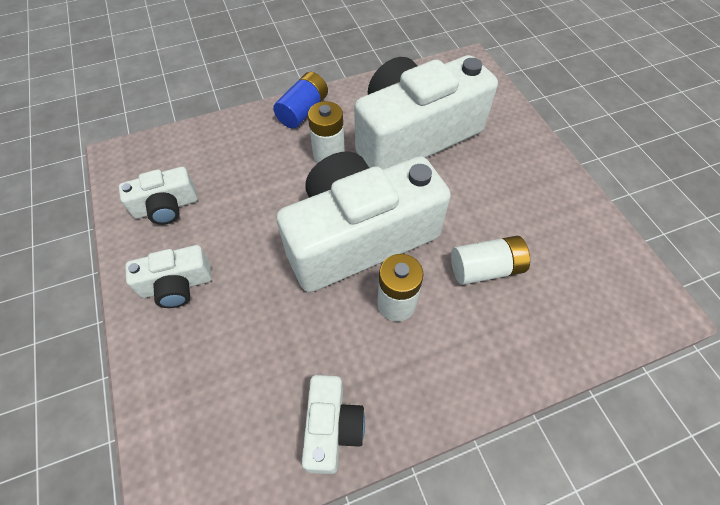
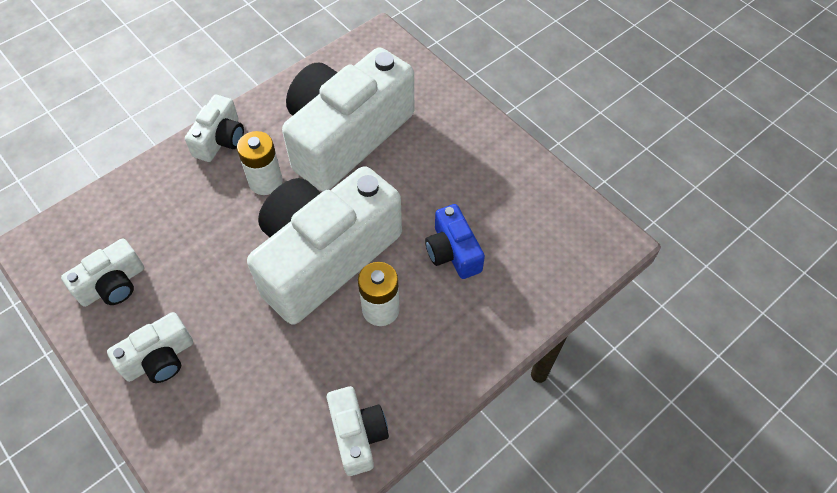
camera: 20 degrees left, 0 degrees up
blue battery [273,72,328,129] -> white camera [185,95,244,162]
white battery [451,236,530,285] -> blue camera [425,204,485,279]

